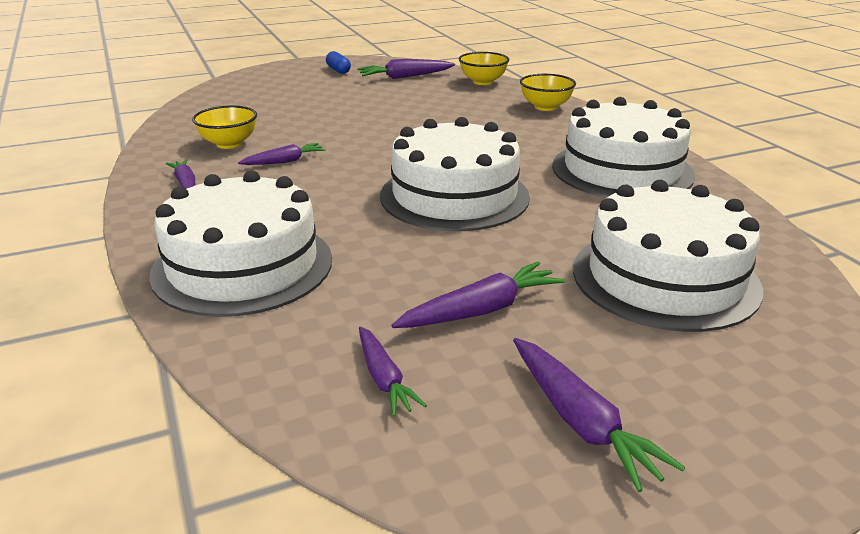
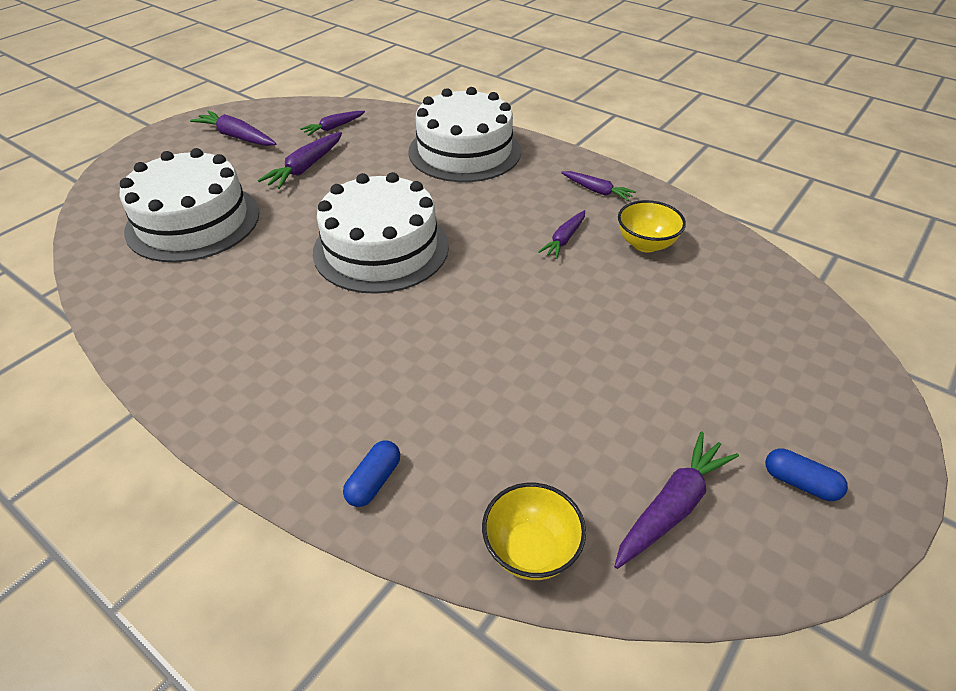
camera: 150 degrees right, 15 degrees up
purple carrot [359,326,427,417] -> purple carrot turned 75 degrees counterclockwise [300,111,365,136]
yellow bowl [520,74,576,111] -> blue capsule [343,440,400,507]
white cake [552,97,695,198] -> none

